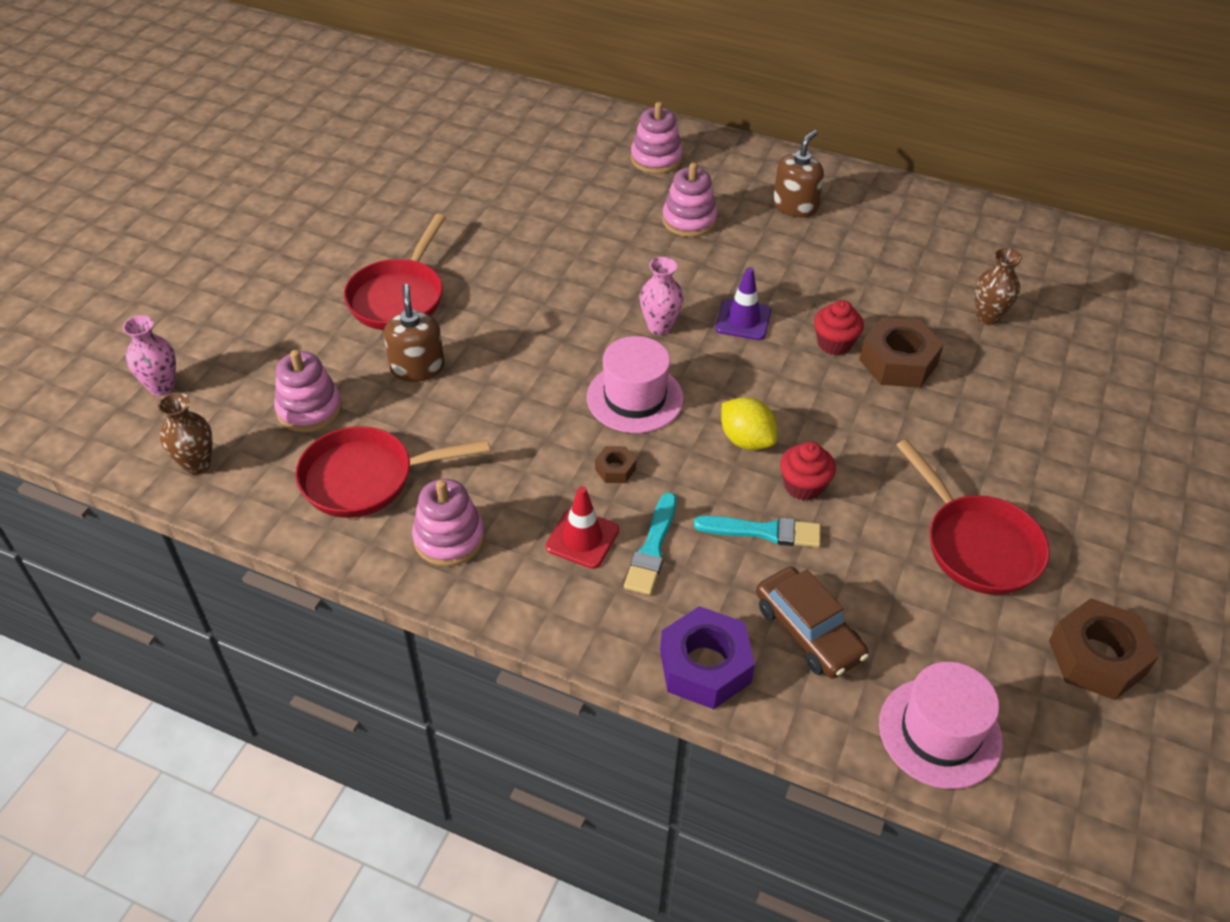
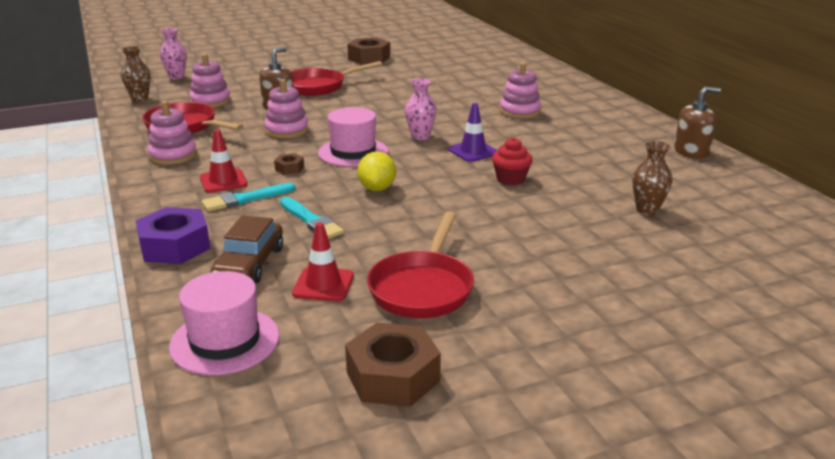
camera: 45 degrees right, 20 degrees down
pink stacking toy [631,102,683,174] -> pink stacking toy moved to [264,79,309,138]
brown soap dispenser [773,130,824,217] -> brown soap dispenser moved to [674,87,721,159]
red cupcake [780,442,836,501] -> none
brown nut [859,317,944,388] -> brown nut moved to [347,38,390,64]
none -> red traffic cone [292,222,354,301]

